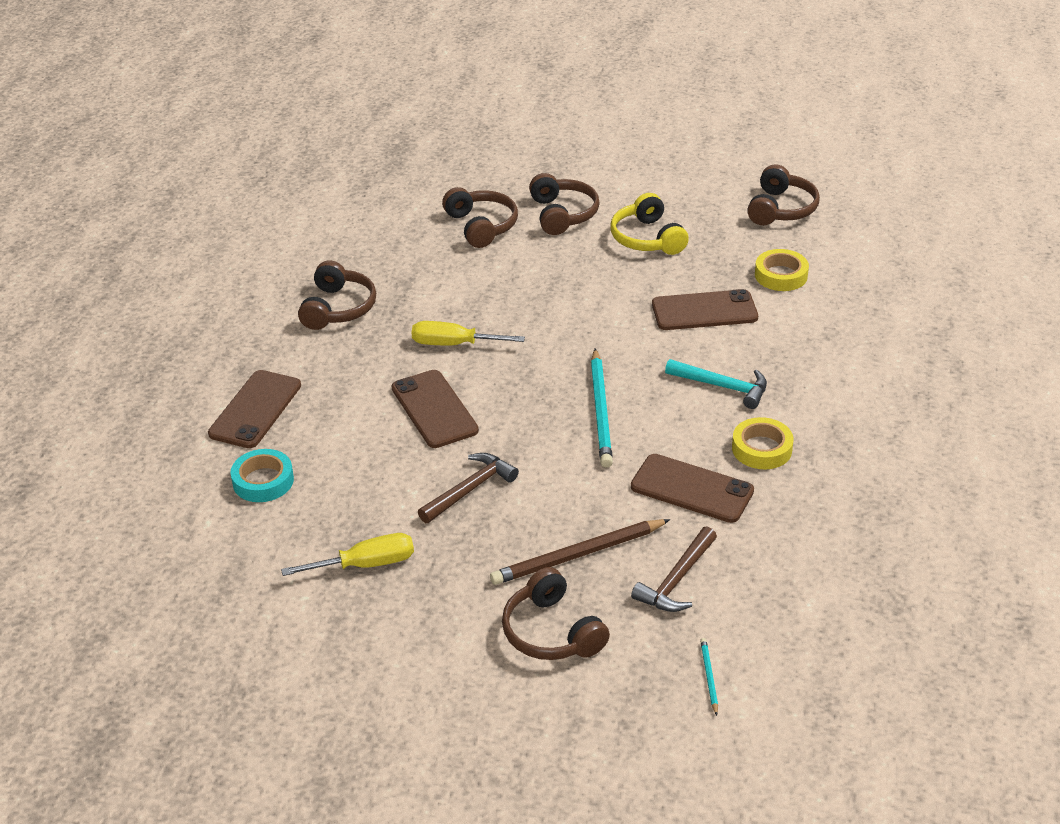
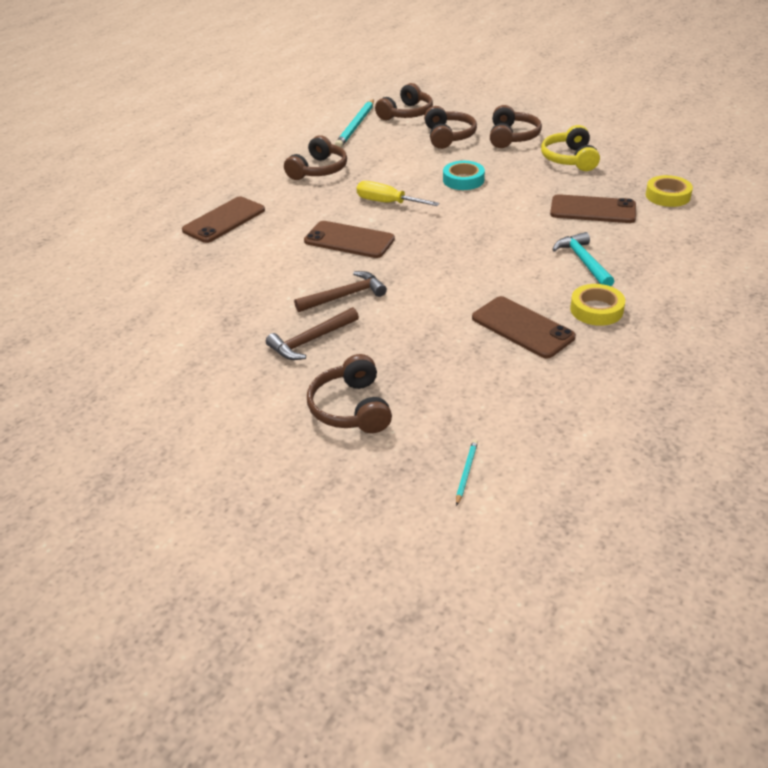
camera: 20 degrees right, 0 degrees up
turquoise tape [230,449,294,502] -> turquoise tape moved to [443,161,485,190]
yellow screwdriver [281,533,414,576] -> none
brown phone [392,370,479,448] -> brown phone turned 60 degrees counterclockwise [304,221,395,258]
brown pencil [490,519,670,585] -> none
turquoise pencil [591,349,613,468] -> turquoise pencil moved to [335,99,374,147]
brown hammer [631,527,717,612] -> brown hammer moved to [266,307,359,360]
turquoise hammer [665,359,767,409] -> turquoise hammer turned 150 degrees counterclockwise [552,232,614,286]
brown headphones [747,164,820,225] -> brown headphones moved to [375,83,433,121]

